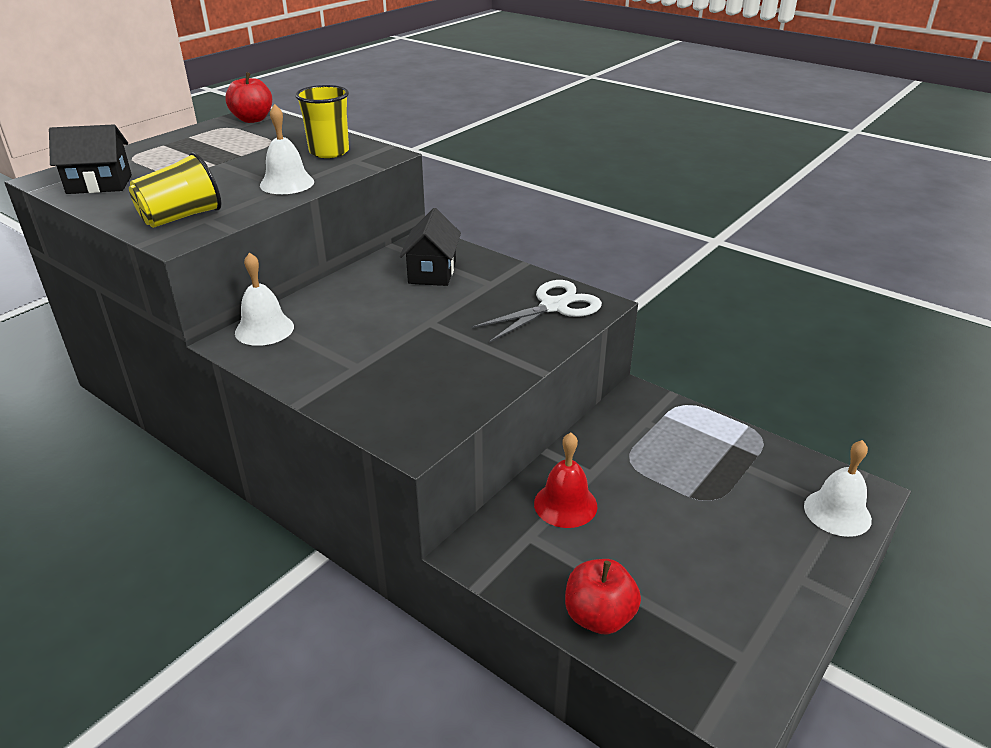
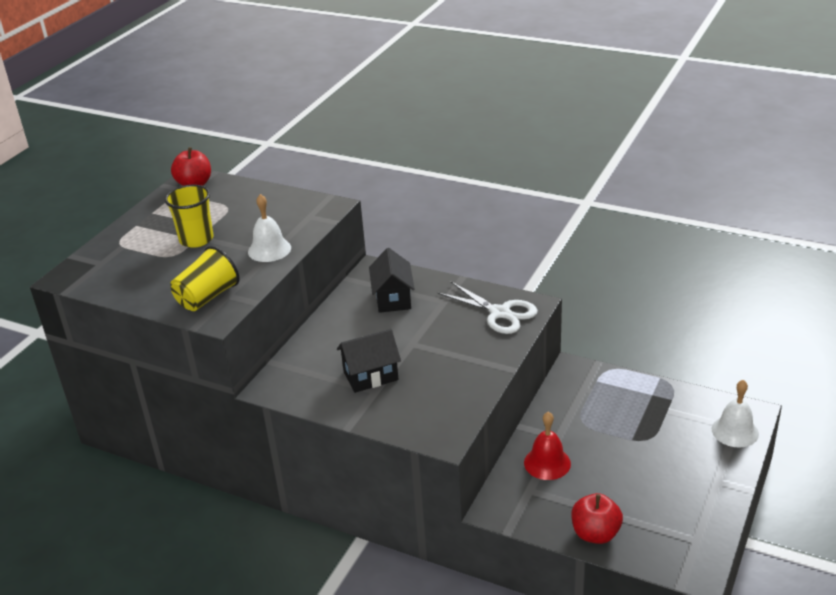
camera: 10 degrees left, 0 degrees up
black house [49,125,132,194] -> black house moved to [337,329,401,393]
white bell [235,252,294,346] -> none
yellow cup [295,85,349,158] -> yellow cup moved to [165,185,214,248]
white scissors [471,280,602,343] -> white scissors turned 90 degrees clockwise [437,282,538,334]

